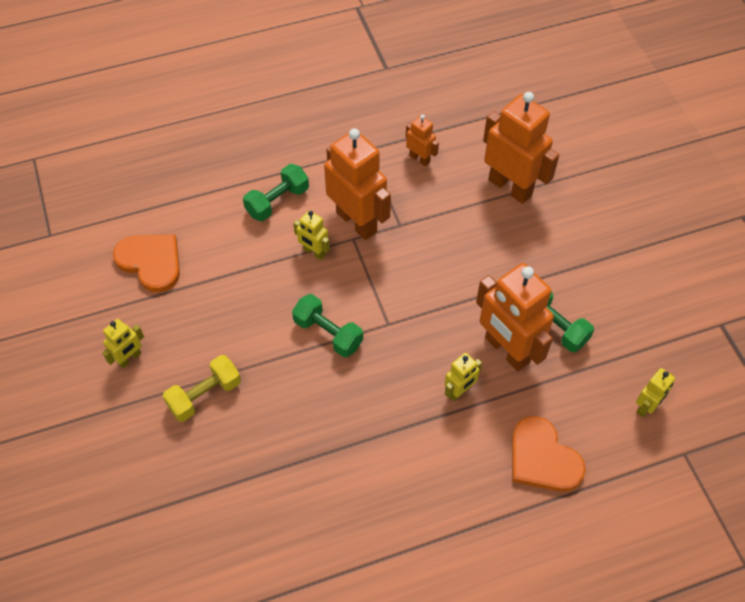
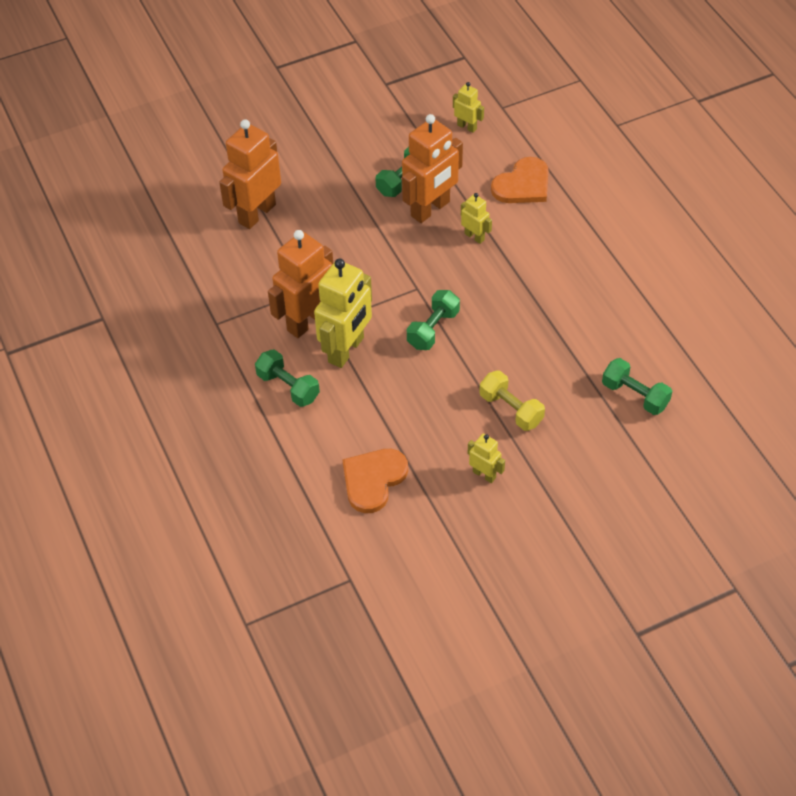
camera: 95 degrees left, 5 degrees down
yellow robot [293,210,330,260] -> yellow robot [314,259,372,368], size x2.06
orange robot [406,115,439,167] -> none
none -> green dumbbell [602,358,672,415]

